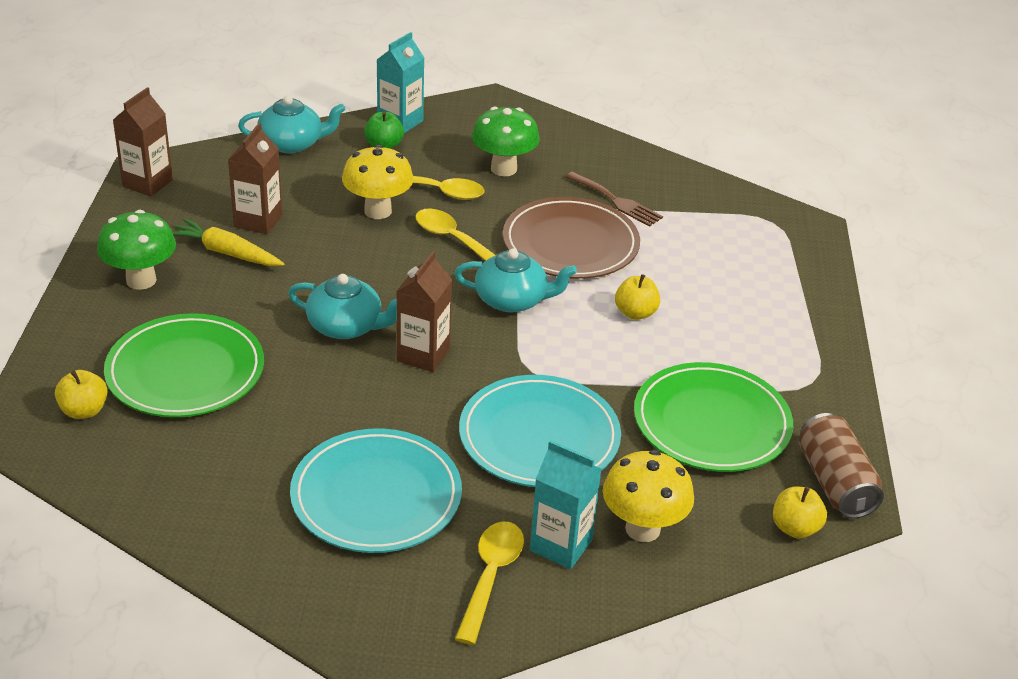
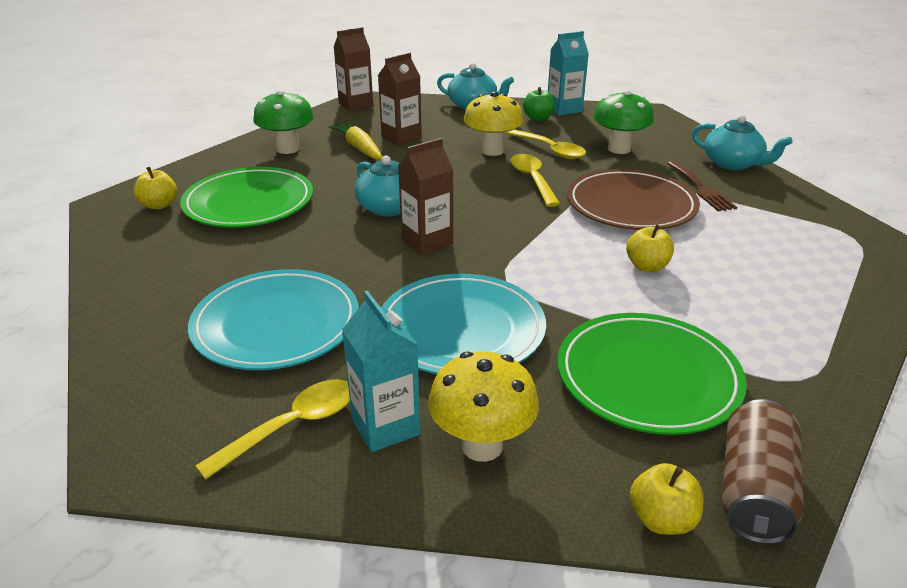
camera: 35 degrees right, 5 degrees down
turquoise teapot [455,248,577,312] -> turquoise teapot moved to [692,115,792,170]

